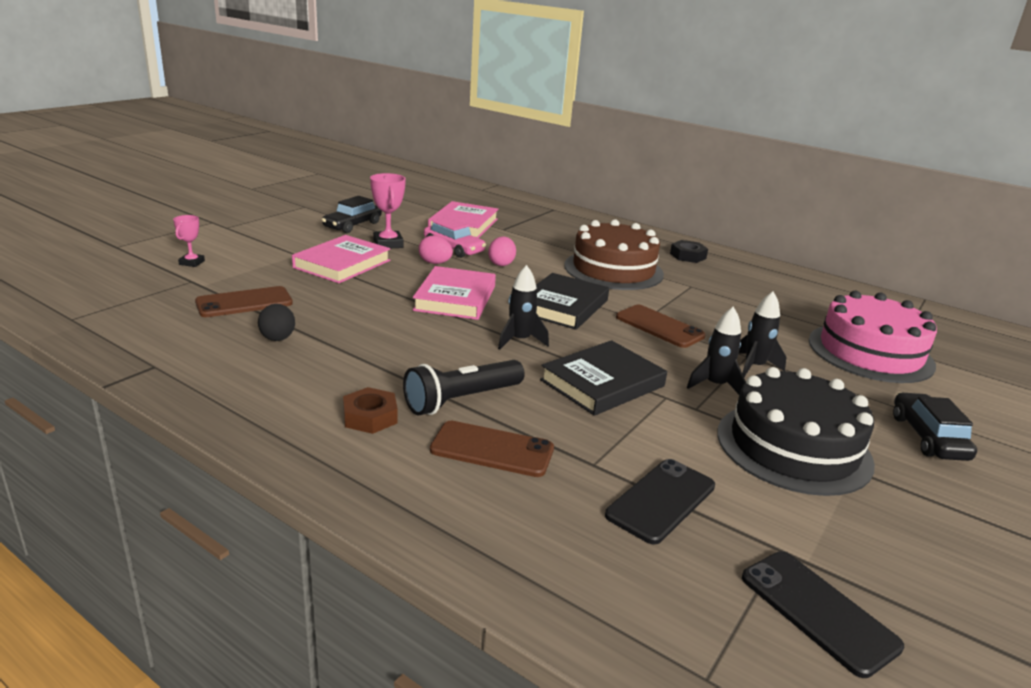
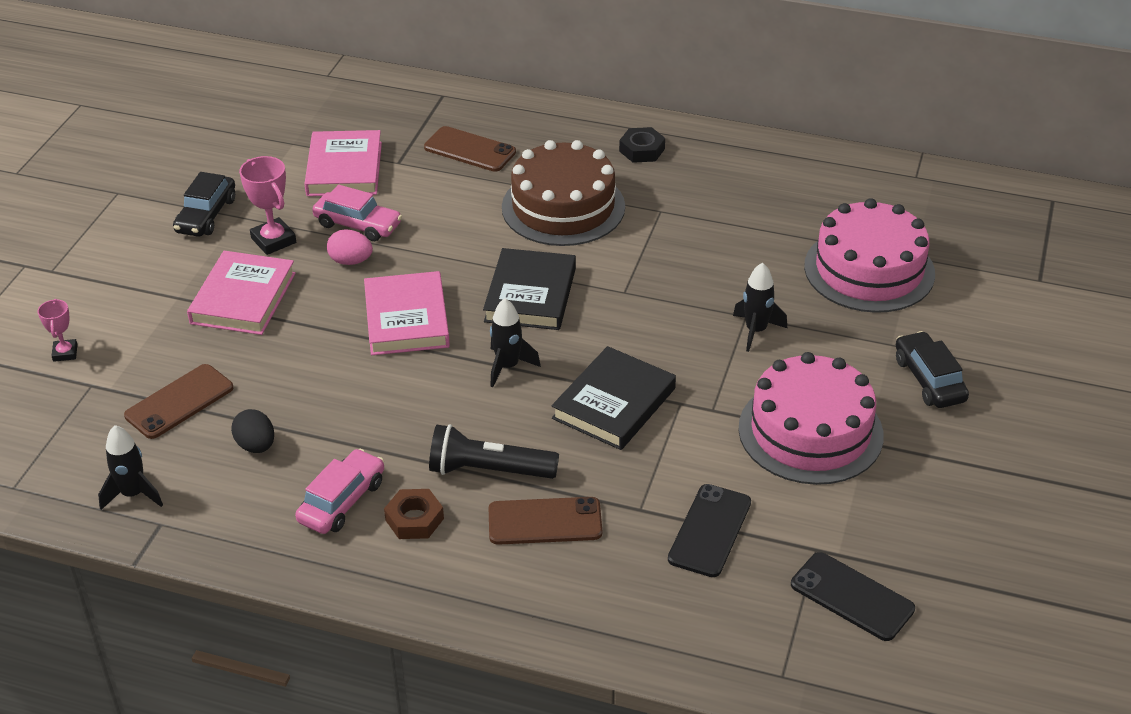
camera: 15 degrees left, 15 degrees up
black flashlight [403,360,525,415] -> black flashlight turned 60 degrees clockwise [429,424,559,479]
pink egg [488,236,516,266] -> none
brown phone [616,305,706,348] -> brown phone moved to [424,126,516,172]
black rocket [687,307,746,395] -> black rocket moved to [98,425,163,510]
black cake [717,367,875,496] -> pink cake [738,352,884,485]
none -> pink car [295,449,384,534]

